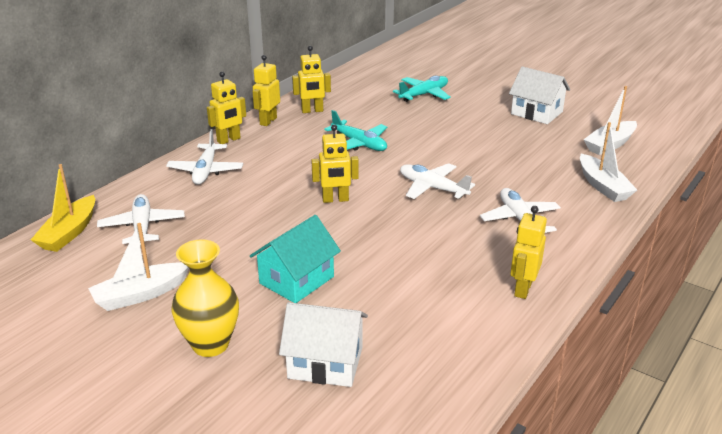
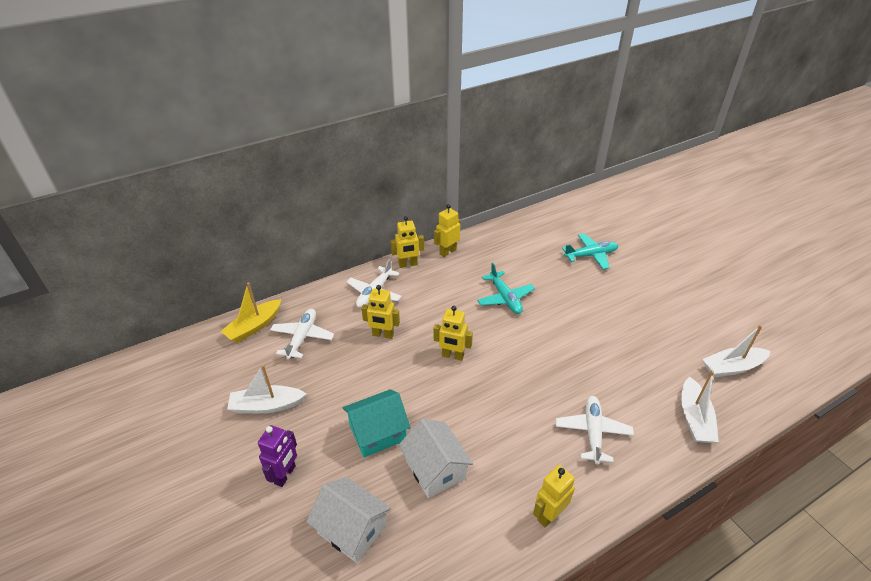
camera: 25 degrees right, 10 degrees up
yellow vase [172,239,239,357] -> purple robot [258,425,297,487]
yellow robot [292,46,331,113] -> yellow robot moved to [361,285,400,339]
white plane [400,163,475,199] -> none
white house [509,66,570,124] -> white house moved to [398,419,473,498]

